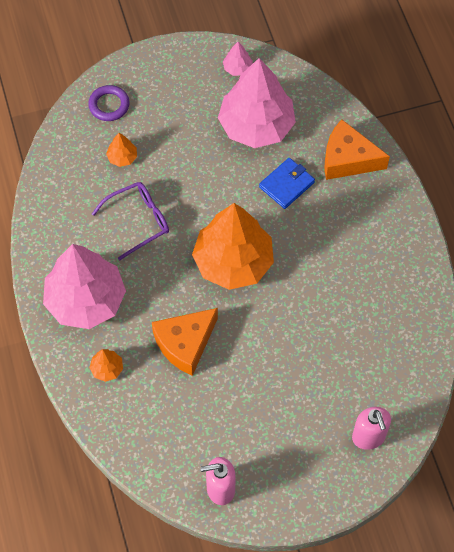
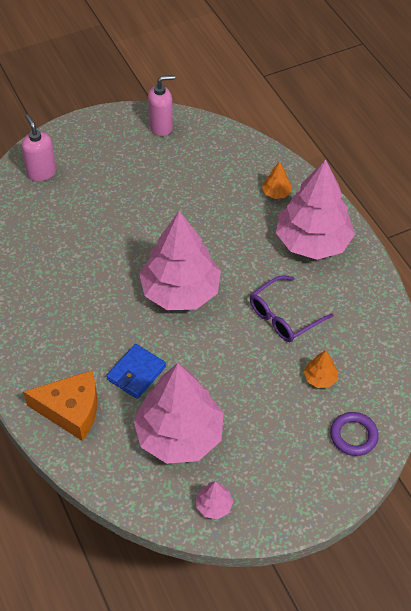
camera: 170 degrees right, 10 degrees down
orange cheese [152,308,218,376] -> none
orange tree [192,203,274,290] -> pink tree [139,211,221,311]

